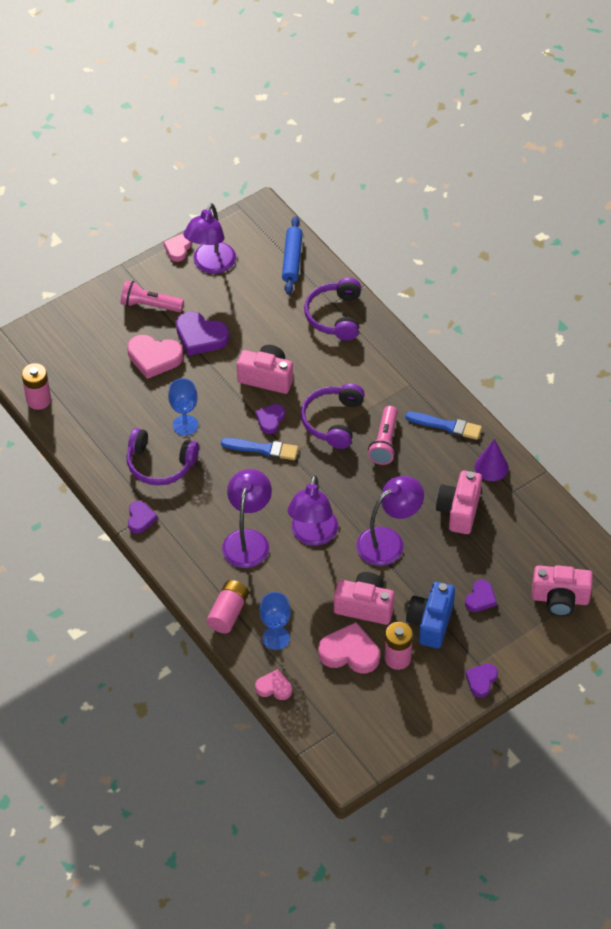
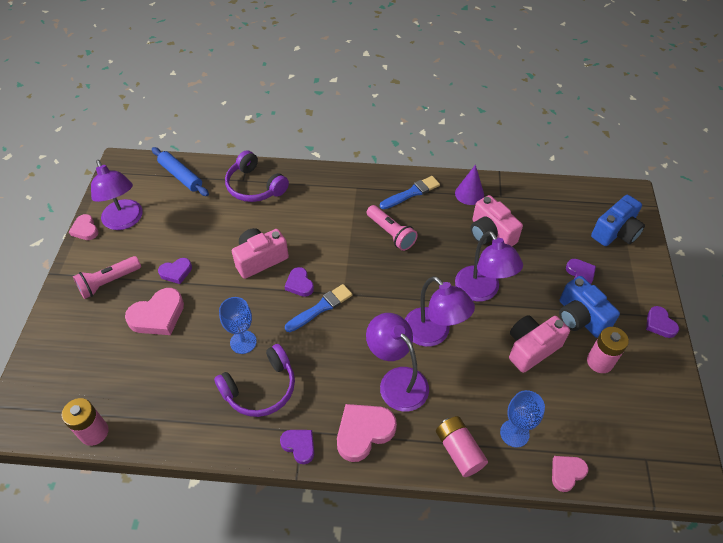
camera: 50 degrees left, 0 degrees up
purple heart [176,311,229,356] -> purple heart [158,258,192,284], size x0.59
purple headphones [301,383,365,449] -> none
pink heart [318,622,380,673] -> pink heart moved to [337,404,397,462]
purple lamp [356,476,424,566] -> purple lamp turned 150 degrees clockwise [455,231,523,302]
pink camera [532,565,593,617] -> blue camera [591,195,645,246]

